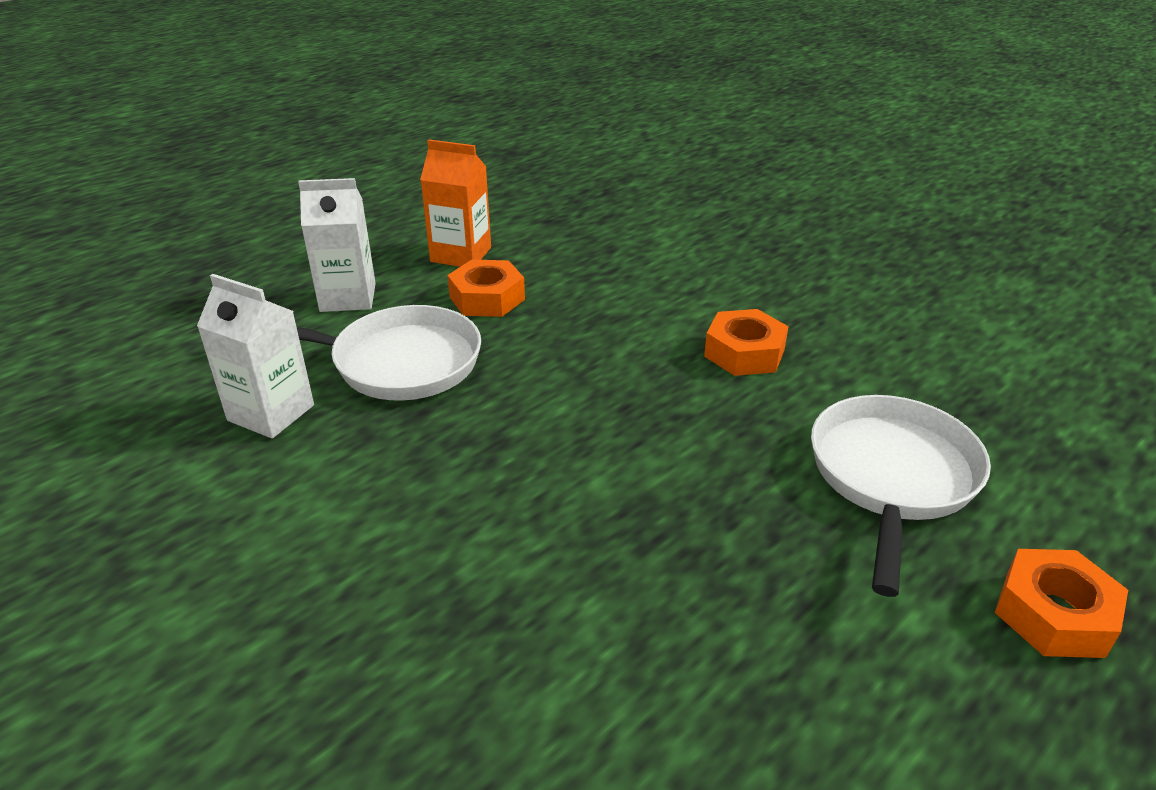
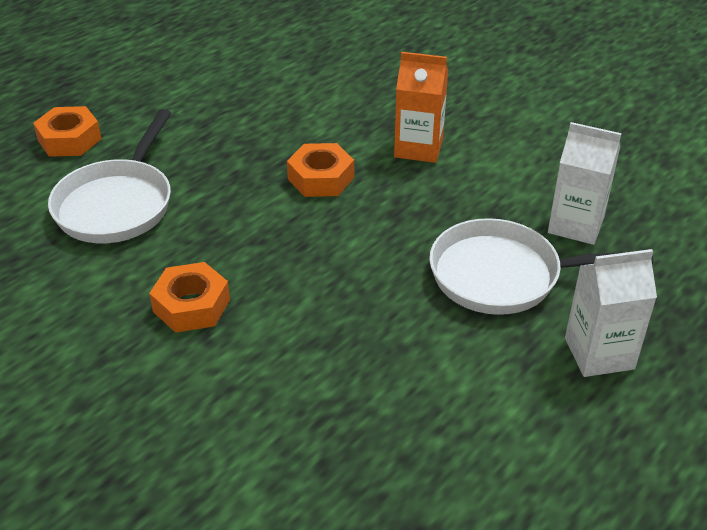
camera: 175 degrees right, 5 degrees up
orange carton [420,139,491,267] -> orange carton moved to [394,52,448,163]
orange nut [447,259,525,317] -> orange nut moved to [287,143,354,197]

